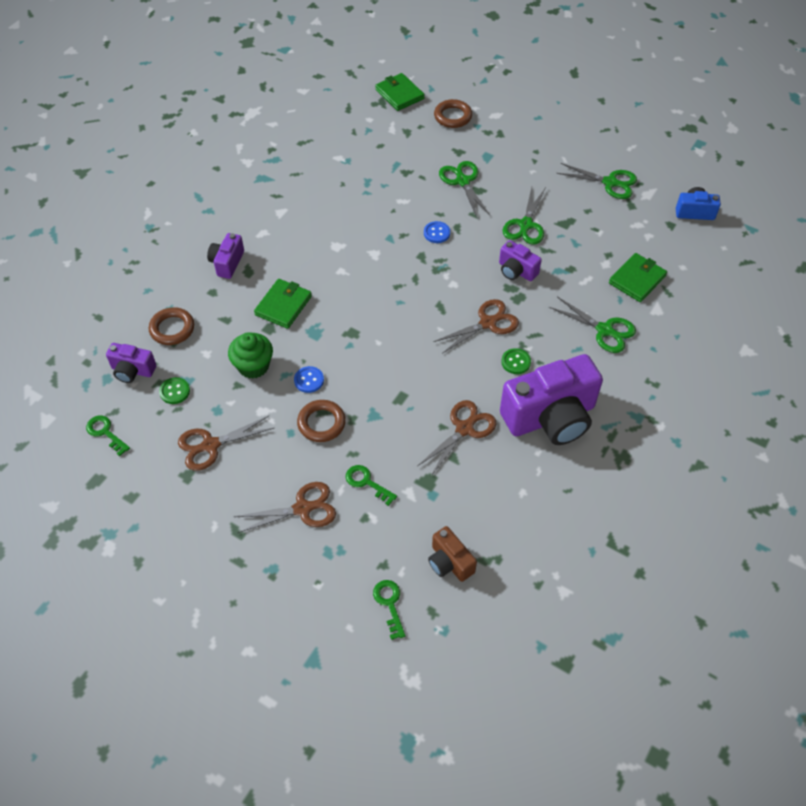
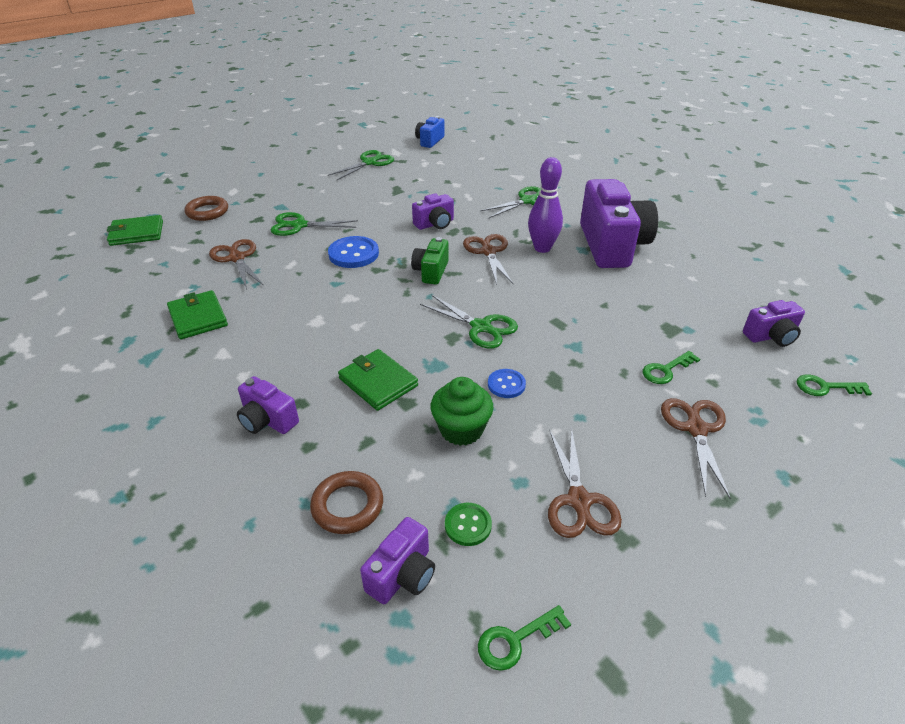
camera: 70 degrees left, 15 degrees down
brown ring [297,400,346,442] -> none
brown scissors [418,400,496,476] -> brown scissors moved to [209,239,264,290]
blue button [424,221,450,243] -> blue button [328,236,379,268], size x1.71
brown camera [428,526,477,582] -> purple camera [743,300,805,347]
green button [501,348,531,374] -> purple bowling pin [528,157,563,253]
green scissors [503,187,546,245] -> green scissors moved to [420,294,518,349]
green wallet [609,253,667,302] -> green wallet moved to [167,290,228,340]
none -> green camera [411,237,448,285]

